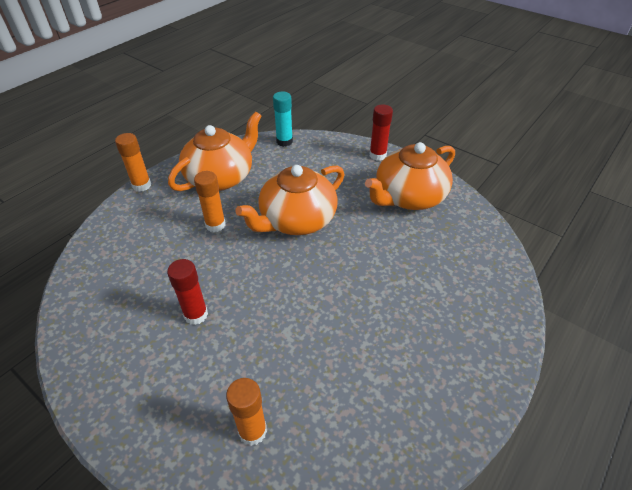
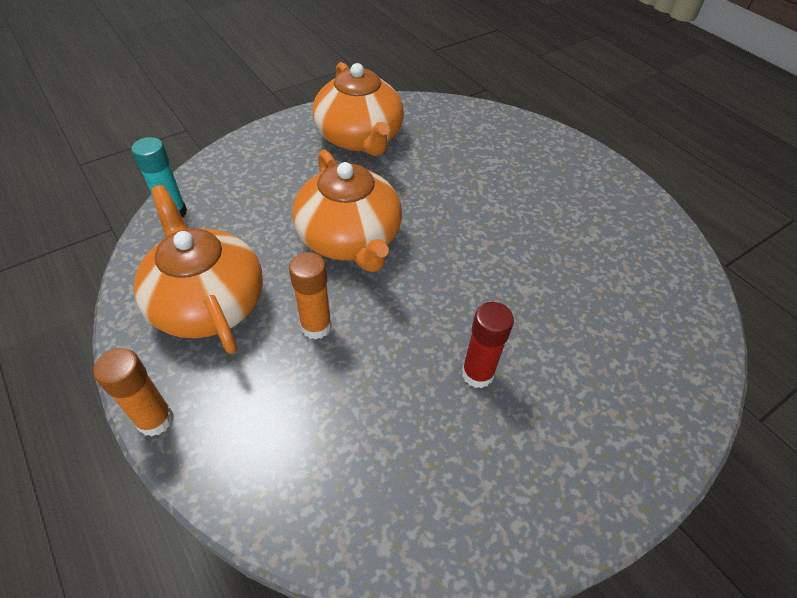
camera: 75 degrees left, 5 degrees up
orange glue stick [226,378,267,446] -> none
red glue stick [370,104,393,161] -> none

